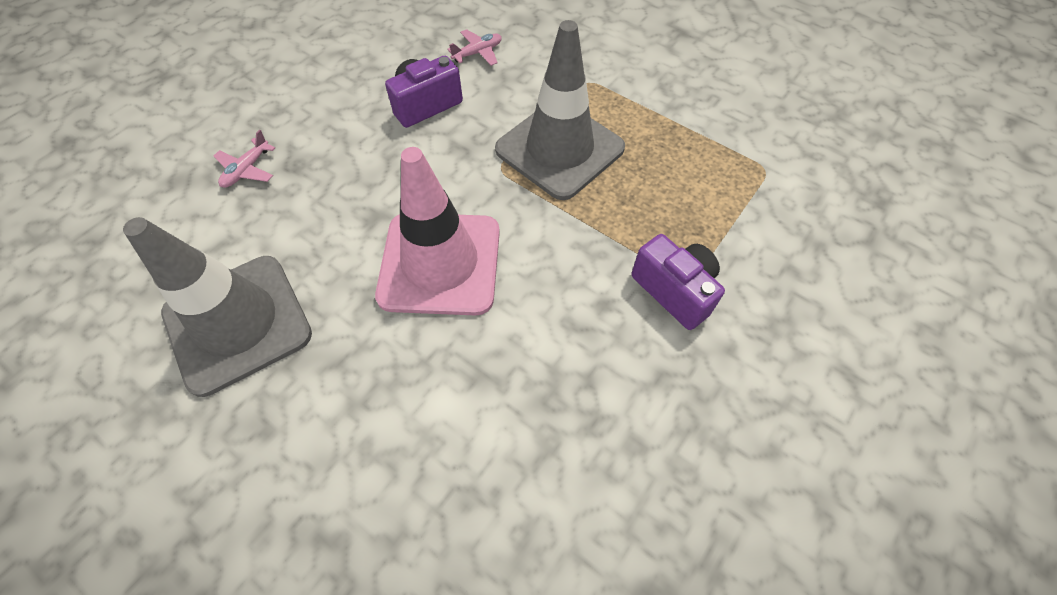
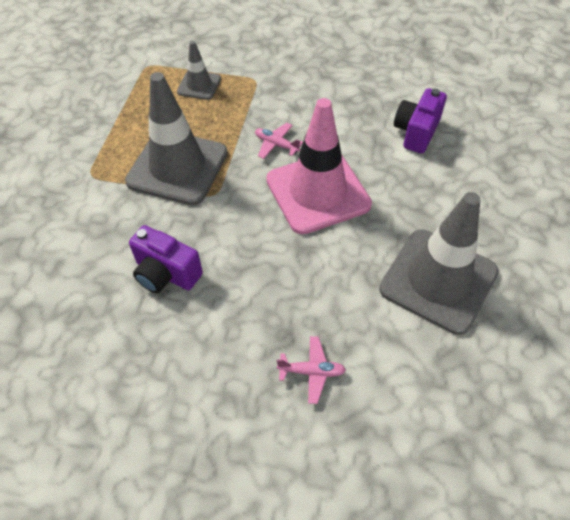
camera: 115 degrees left, 5 degrees down
pink plane [447,29,502,66] -> pink plane moved to [255,123,303,159]
purple camera [631,234,725,330] -> purple camera moved to [394,88,447,154]
none -> grey traffic cone [177,41,221,100]

